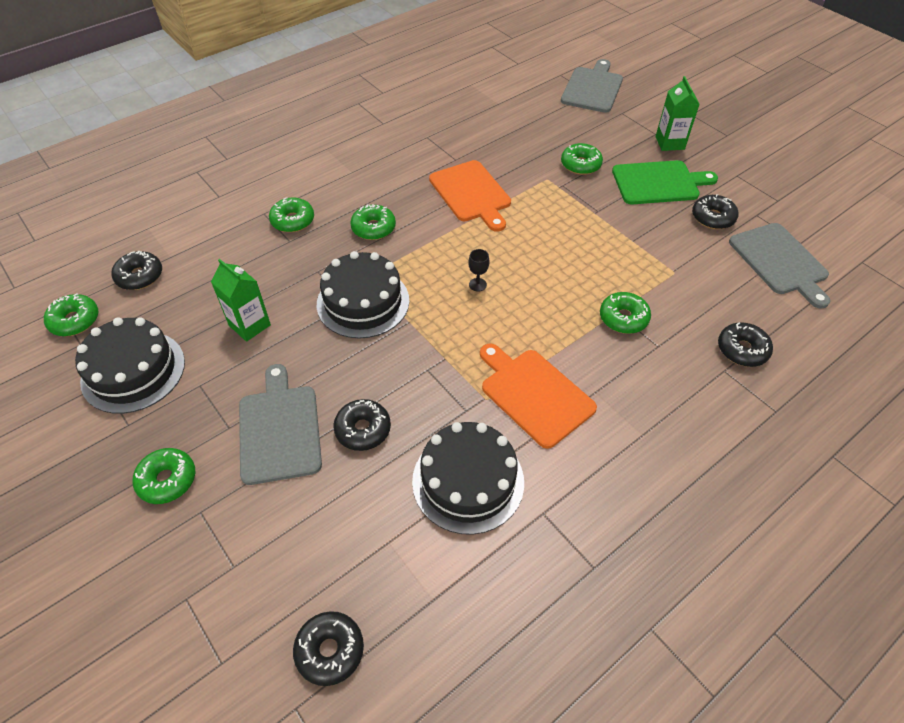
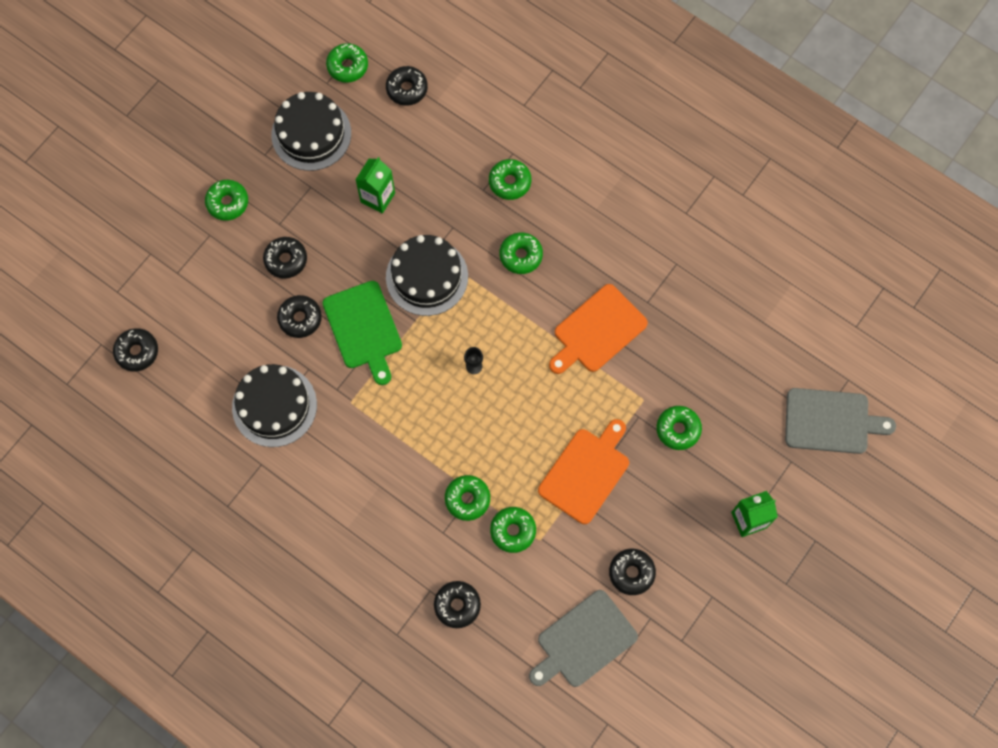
camera: 75 degrees right, 20 degrees up
grey cutting board [239,364,322,485] -> black donut [263,237,307,279]
orange cutting board [480,344,597,449] -> orange cutting board moved to [538,419,629,524]
green cutting board [612,160,718,204] -> green cutting board moved to [322,281,402,385]
none -> green donut [490,507,536,553]

